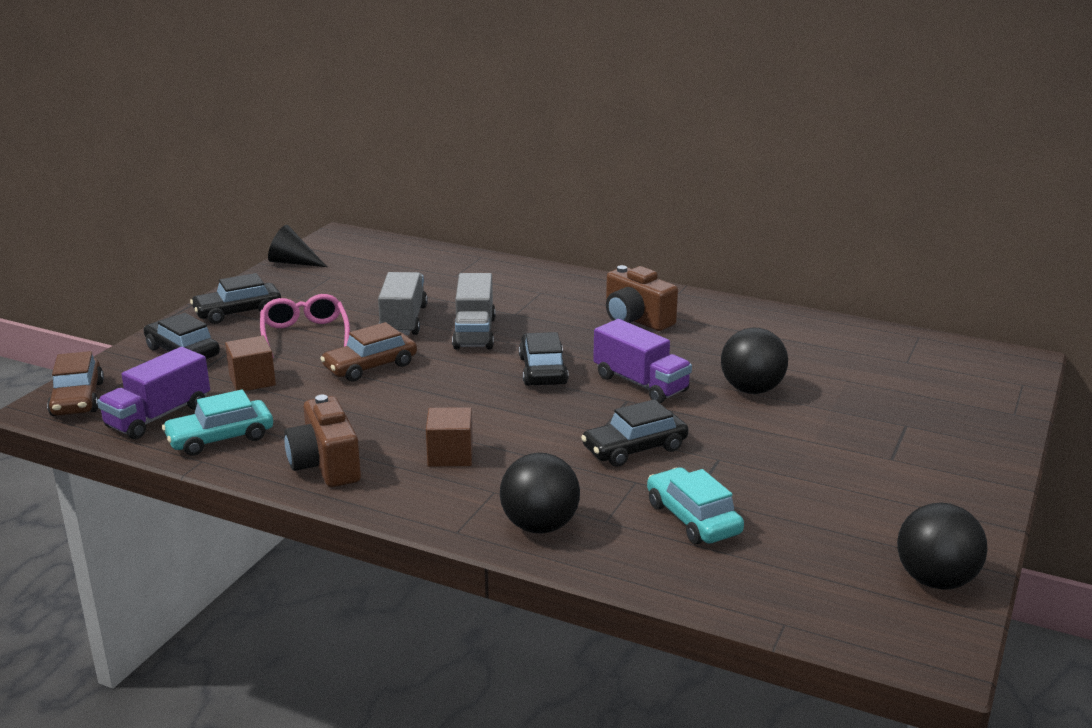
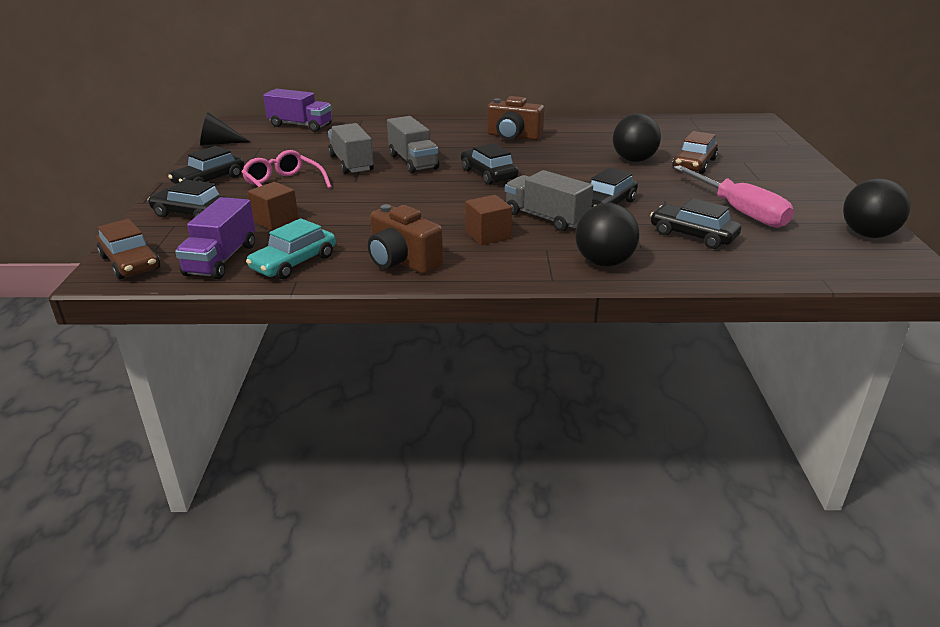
camera: 25 degrees left, 5 degrees up
brown car [320,322,417,382] -> brown car moved to [672,131,718,174]
purple truck [593,319,692,403] -> purple truck moved to [263,89,332,132]
turquoise car [647,467,744,544] -> black car [650,198,741,249]
none -> grey truck [505,170,593,231]
none -> pink screwdriver [673,165,794,228]

